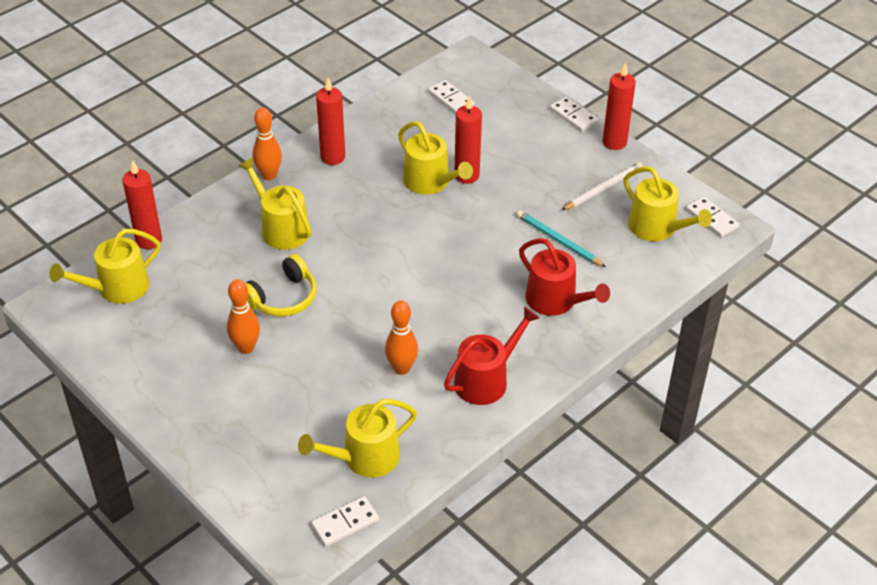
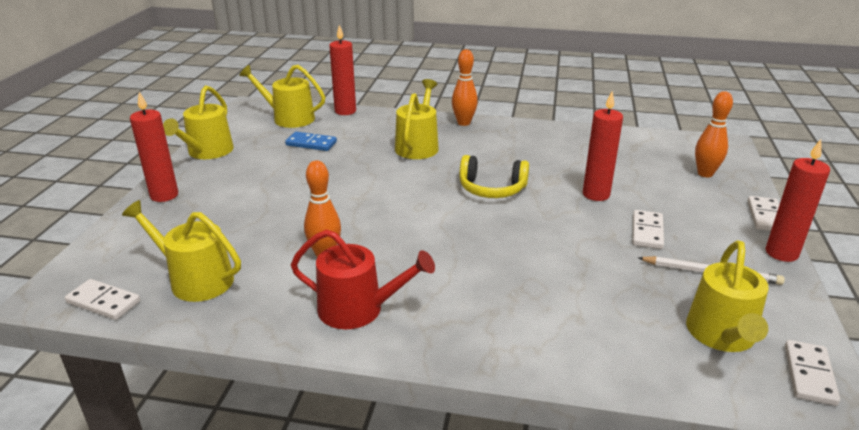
camera: 55 degrees right, 15 degrees down
orange bowling pin [227,279,260,354] -> orange bowling pin moved to [695,91,733,177]
yellow headphones [245,254,317,317] -> yellow headphones moved to [459,155,529,198]
red candle [316,78,345,165] -> red candle moved to [130,92,178,202]
yellow watering can [398,121,473,195] -> yellow watering can moved to [163,85,234,159]
white domino [428,80,475,114] -> white domino moved to [632,210,664,249]
turquoise pencil [517,210,606,267] -> none
red watering can [519,238,610,316] -> none
none -> blue domino [285,132,337,151]

